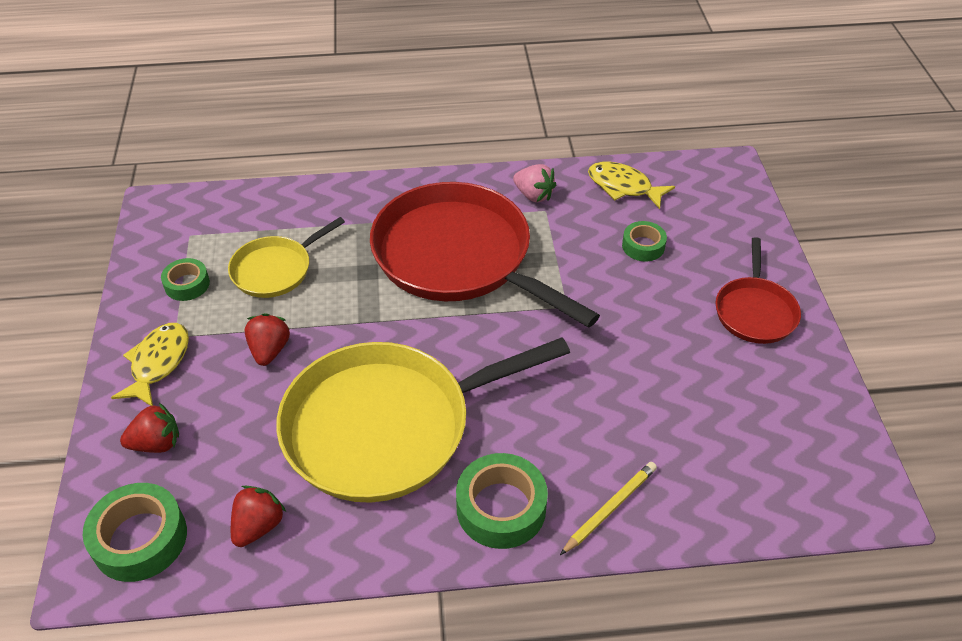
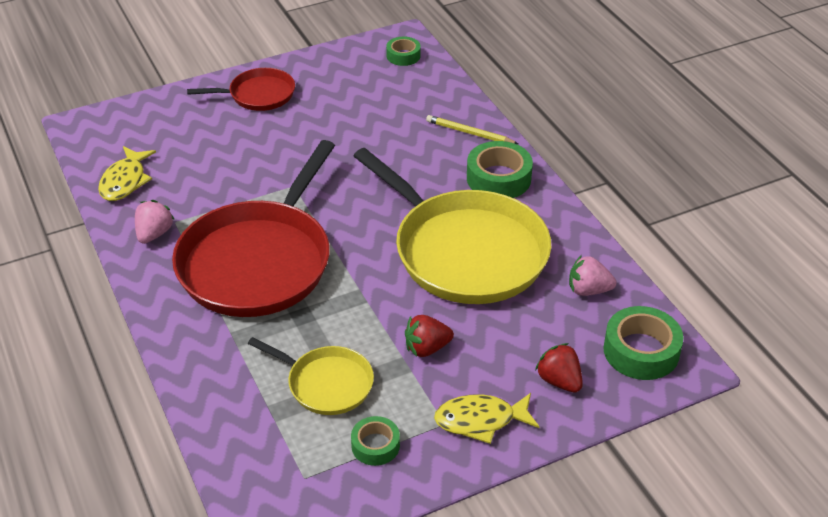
camera: 110 degrees left, 5 degrees down
red strawberry [231,485,286,547] -> pink strawberry [569,255,616,296]
green tape [622,221,667,261] -> green tape moved to [386,37,421,66]

